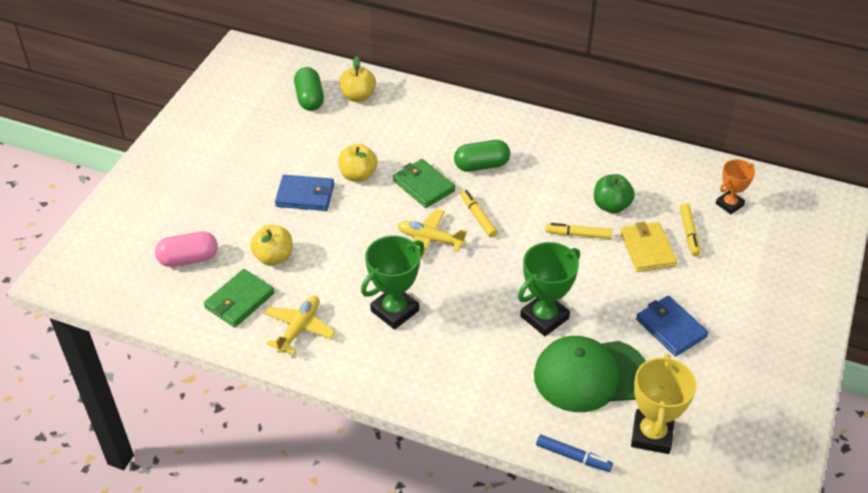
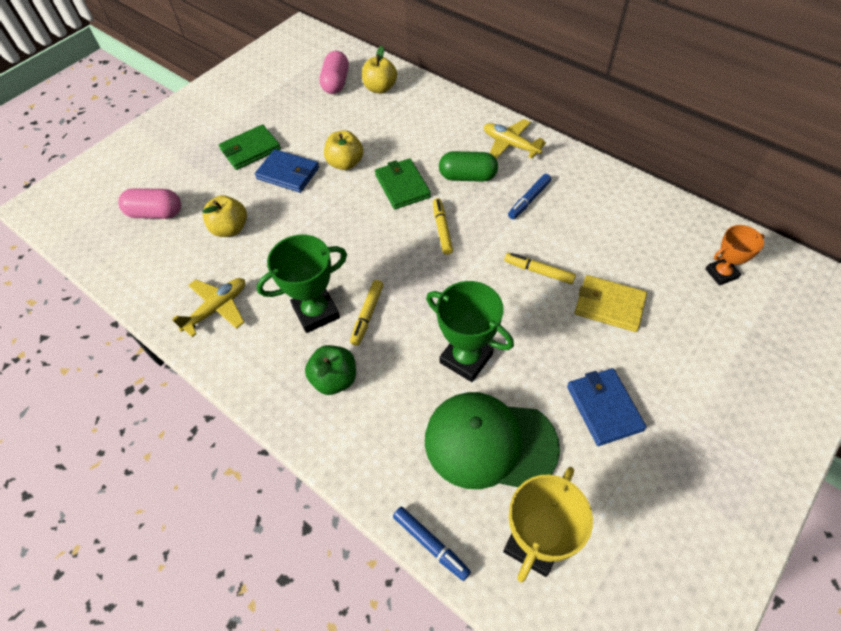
camera: 20 degrees right, 10 degrees up
green wallet [204,269,275,327] -> green wallet moved to [219,124,281,170]
green capsule [294,67,324,111] -> pink capsule [319,51,349,94]
yellow plane [397,209,467,260] -> yellow plane moved to [484,119,546,159]
green trophy [518,242,580,336] -> green trophy turned 60 degrees clockwise [426,281,514,382]
green apple [594,174,635,213] -> green apple moved to [305,345,356,395]
yellow wallet [620,222,677,272] -> yellow wallet turned 75 degrees counterclockwise [575,275,647,332]
yellow marker [680,203,700,257] -> yellow marker moved to [350,280,383,346]
none -> blue marker [508,174,551,219]

